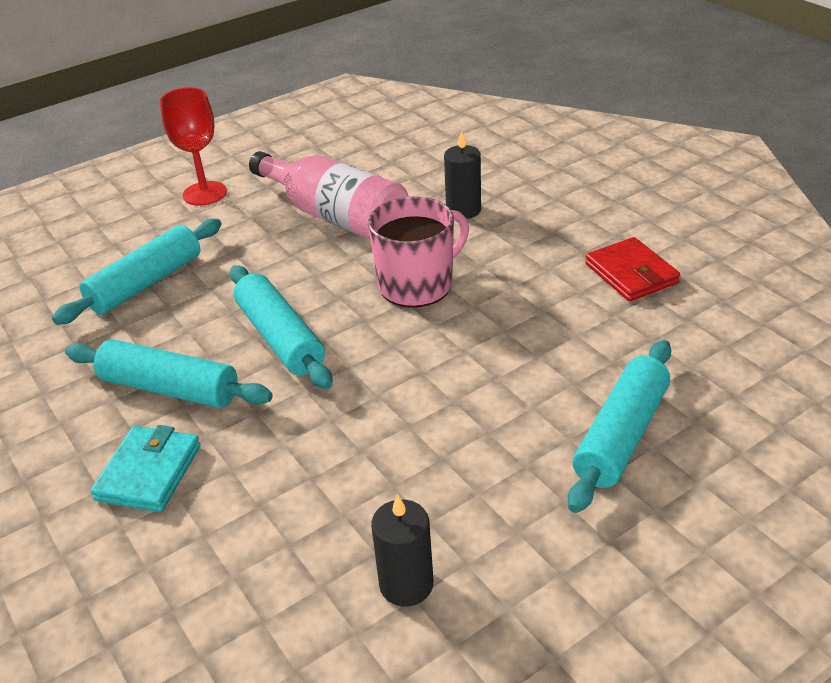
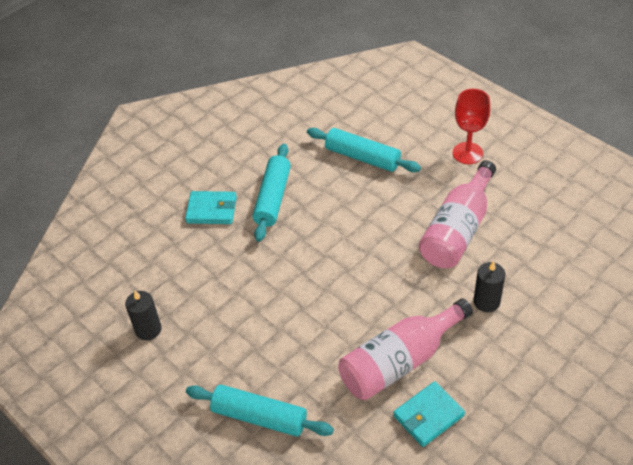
camera: 80 degrees right, 10 degrees up
turquoise rolling pin [230,265,333,389] -> none
pink mug [368,196,469,308] -> none
red wallet [585,237,680,301] -> turquoise wallet [393,381,465,447]
none -> pink bottle [338,298,473,400]

